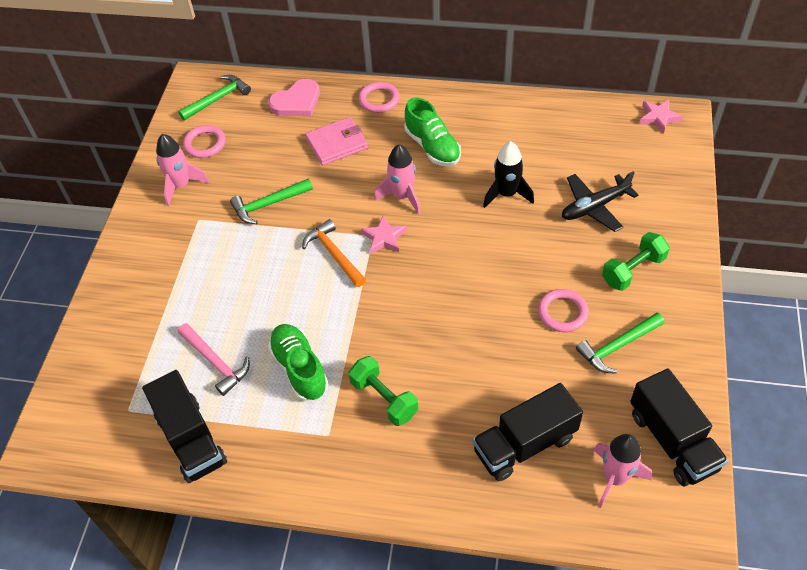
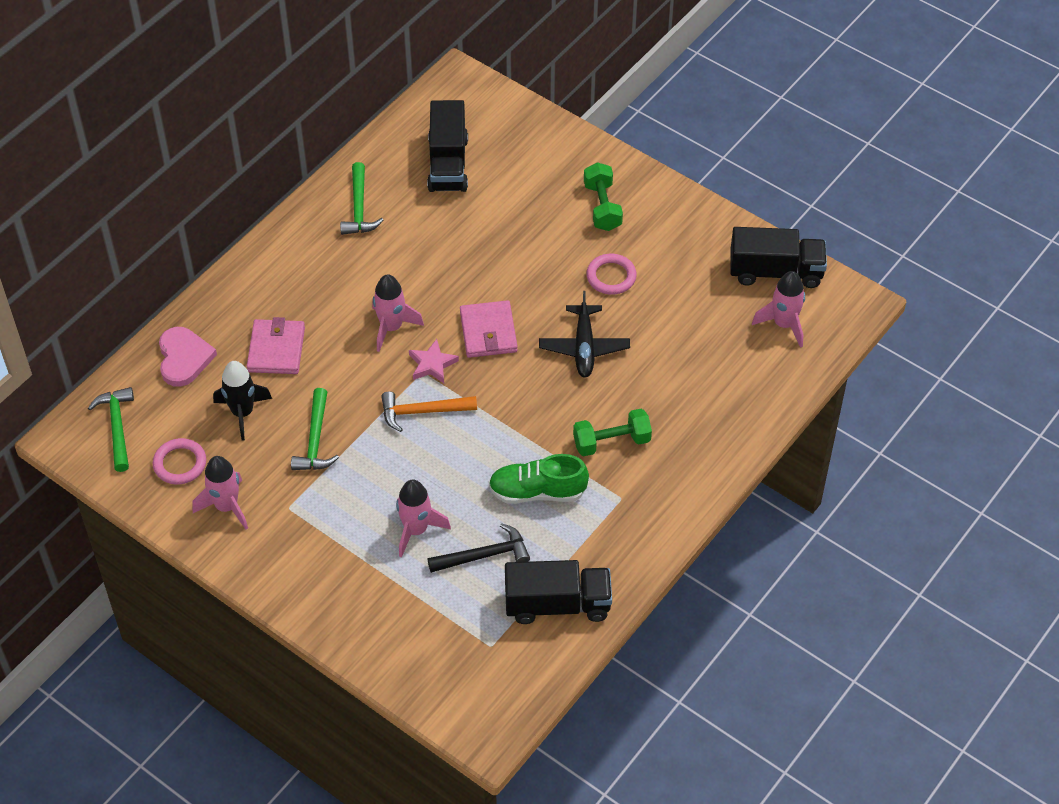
camera: 65 degrees left, 0 degrees up
pink hammer [178,323,250,396] -> black hammer [427,523,530,573]
pink ring [358,82,400,113] -> none
green shoe [404,98,461,167] -> none
black truck [473,383,583,481] -> black truck moved to [427,100,468,192]
black rocket [483,141,534,208] -> black rocket moved to [213,361,272,440]
black plane [562,171,638,232] -> black plane moved to [539,291,630,378]
green hammer [576,313,664,374] -> green hammer moved to [340,162,383,235]
pink star [639,100,683,134] -> none
none -> pink rocket [396,479,451,558]
none -> pink wallet [460,300,518,358]

